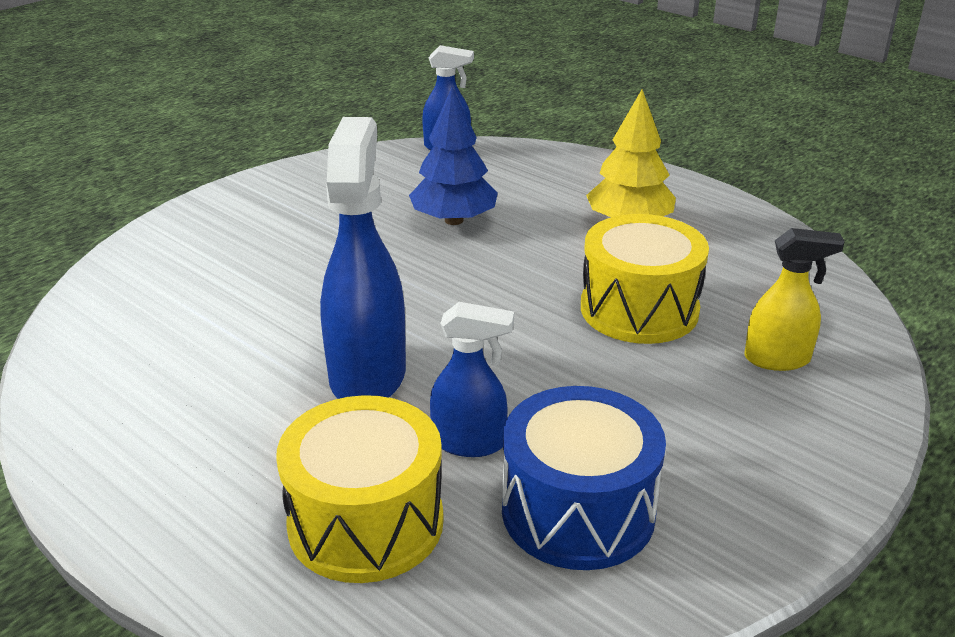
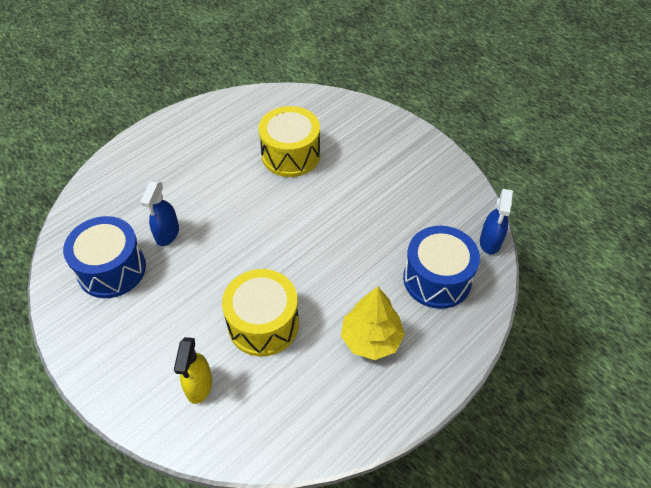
camera: 95 degrees right, 20 degrees up
yellow drum [276,395,444,583] -> yellow drum moved to [259,106,320,177]
blue spray bottle [320,117,406,399] -> none
blue tree [409,87,498,225] -> none
none -> blue drum [403,226,480,309]

